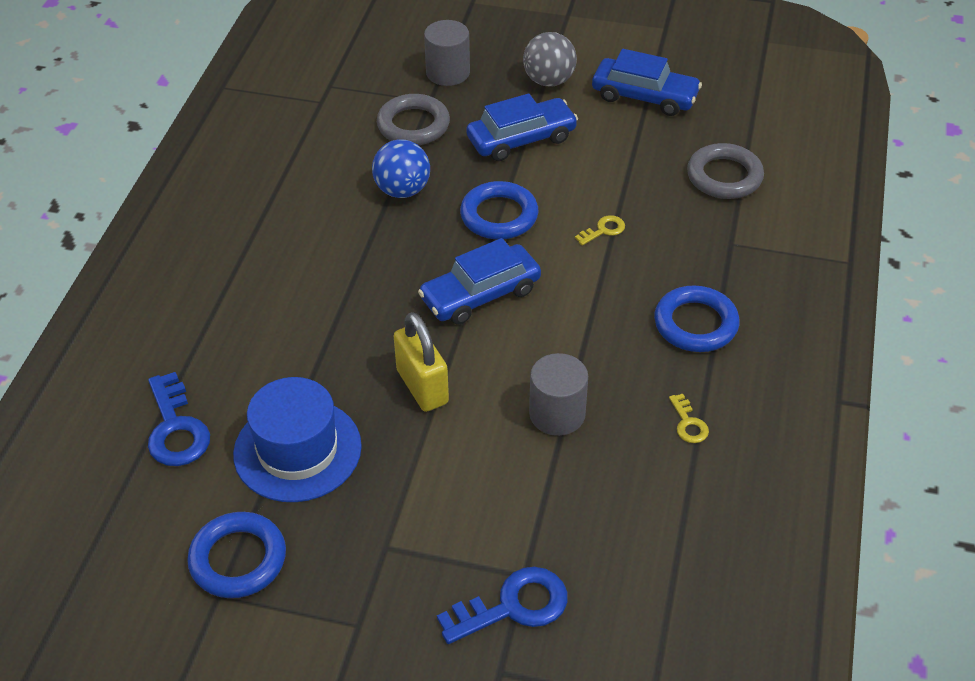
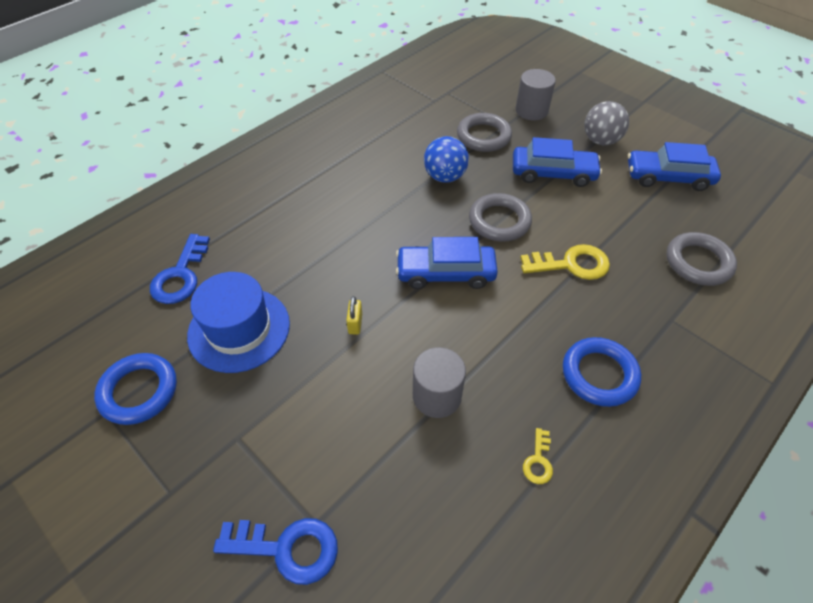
camera: 30 degrees right, 5 degrees up
yellow padlock [394,312,449,412] -> yellow padlock [346,296,362,335], size x0.49
blue ring [460,181,538,240] -> grey ring [469,193,532,242]
yellow key [575,215,625,246] -> yellow key [520,244,610,280], size x1.92
blue car [592,49,702,116] -> blue car turned 135 degrees clockwise [628,142,721,191]

